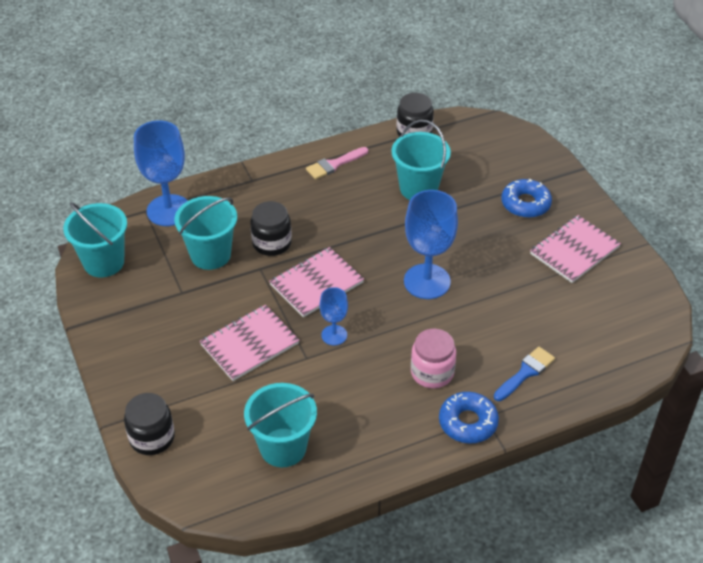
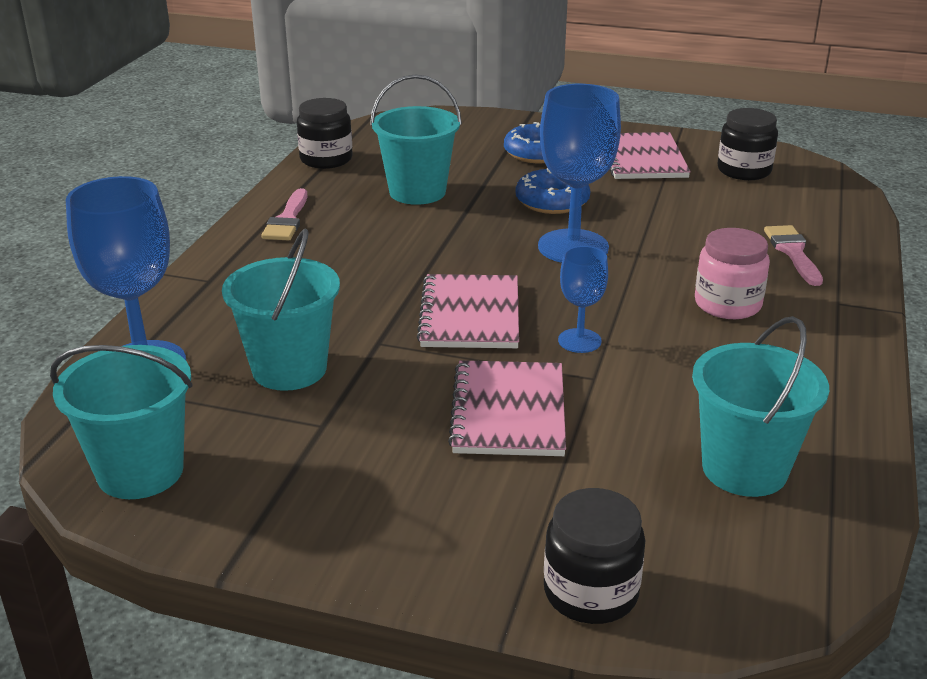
camera: 50 degrees left, 15 degrees down
black jar [250,201,292,256] -> black jar moved to [717,108,778,180]
blue donut [439,392,499,443] -> blue donut moved to [515,168,590,214]
blue brush [494,347,555,401] -> pink brush [764,225,823,286]

